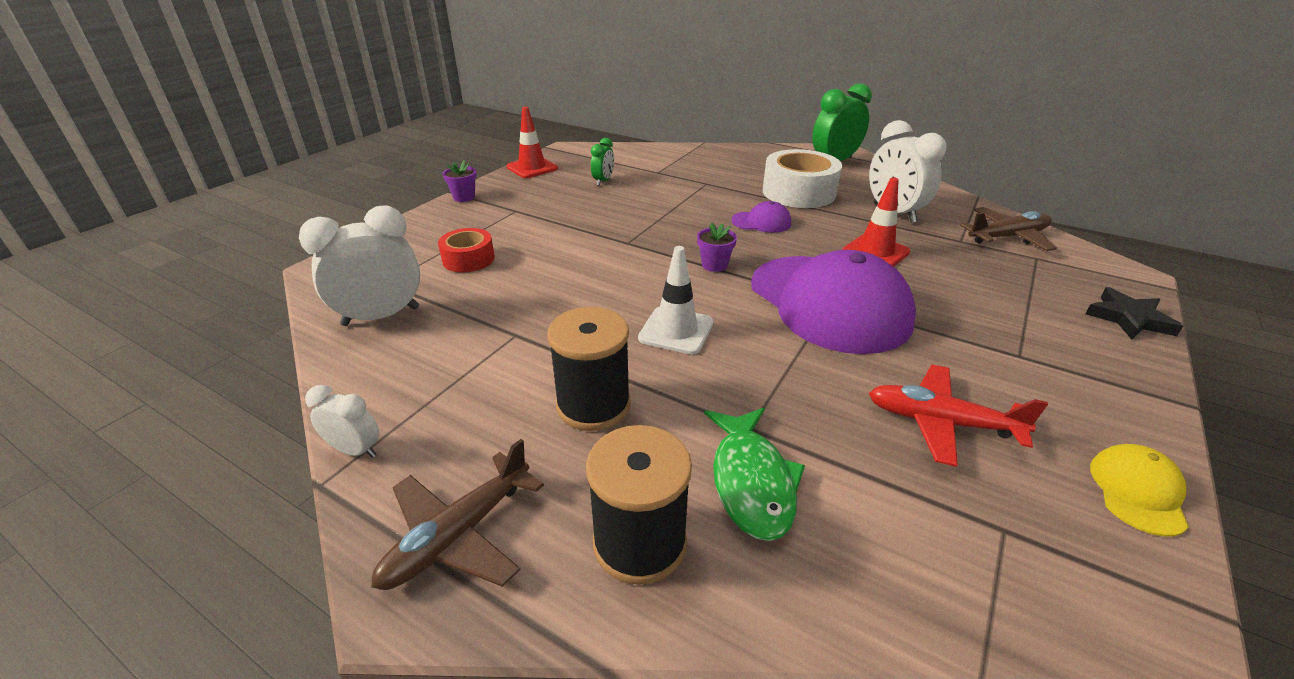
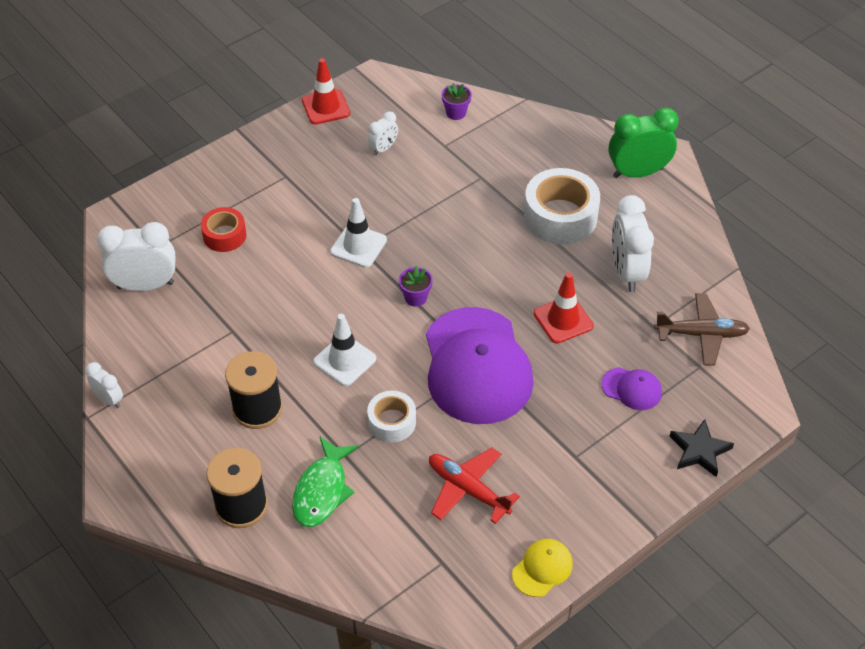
camera: 20 degrees right, 15 degrees up
brown plane [371,439,544,590] -> none
purple flower pot [443,160,477,202] -> purple flower pot moved to [442,83,472,120]
green clock [591,138,614,186] -> white clock [368,111,398,155]
purple cap [731,201,791,233] -> purple cap moved to [601,367,662,410]
none -> white traffic cone [330,198,387,268]
none -> white tape [367,391,416,442]

